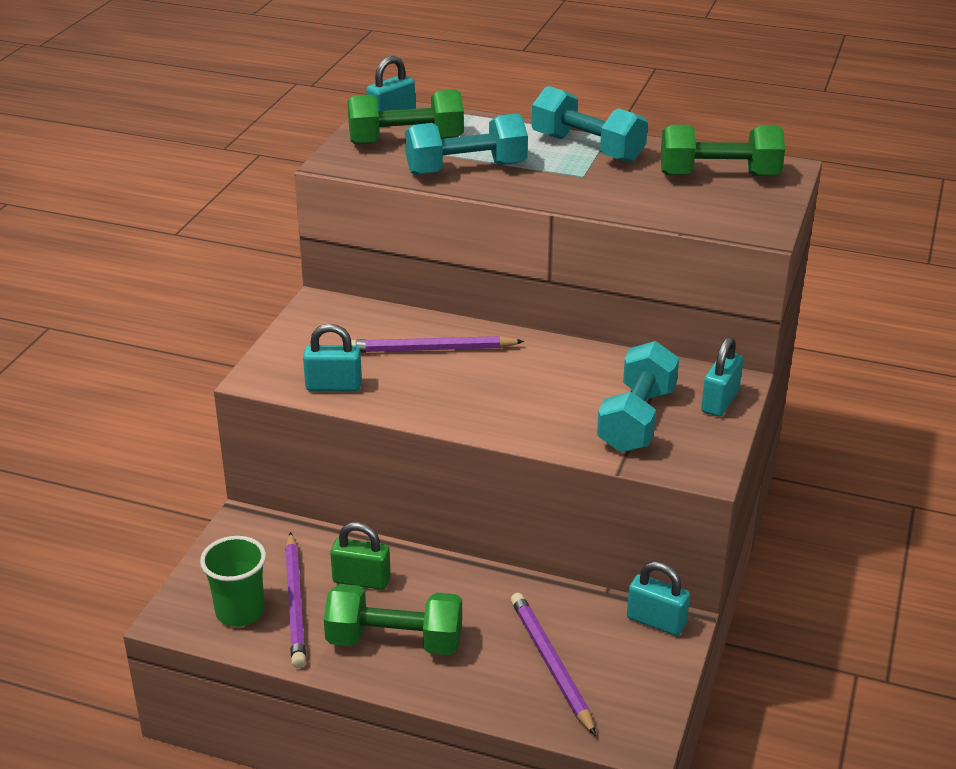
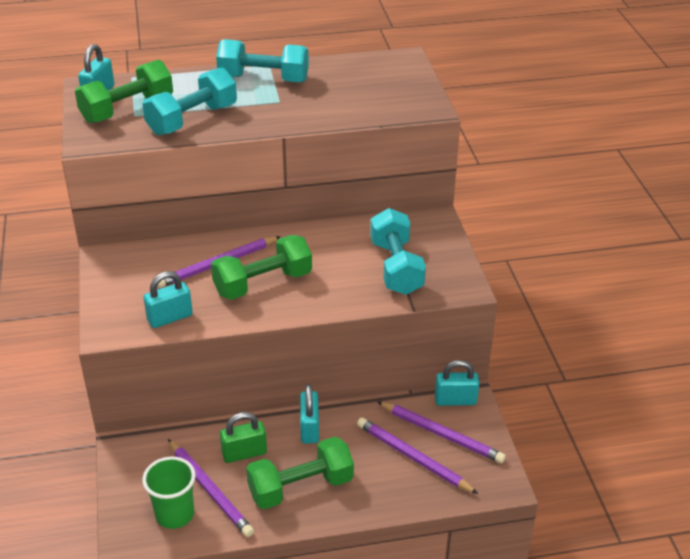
camera: 30 degrees left, 5 degrees up
green dumbbell [661,125,785,176] -> green dumbbell moved to [211,235,312,300]
turquoise padlock [701,337,743,417] -> turquoise padlock moved to [300,384,319,444]
none -> purple pencil [377,401,506,463]

